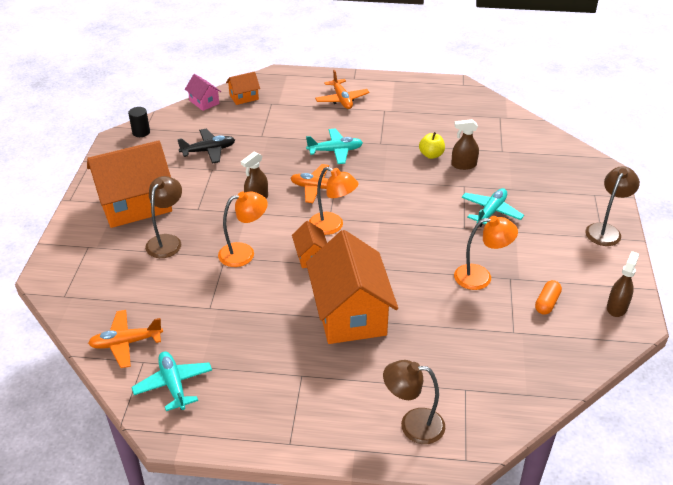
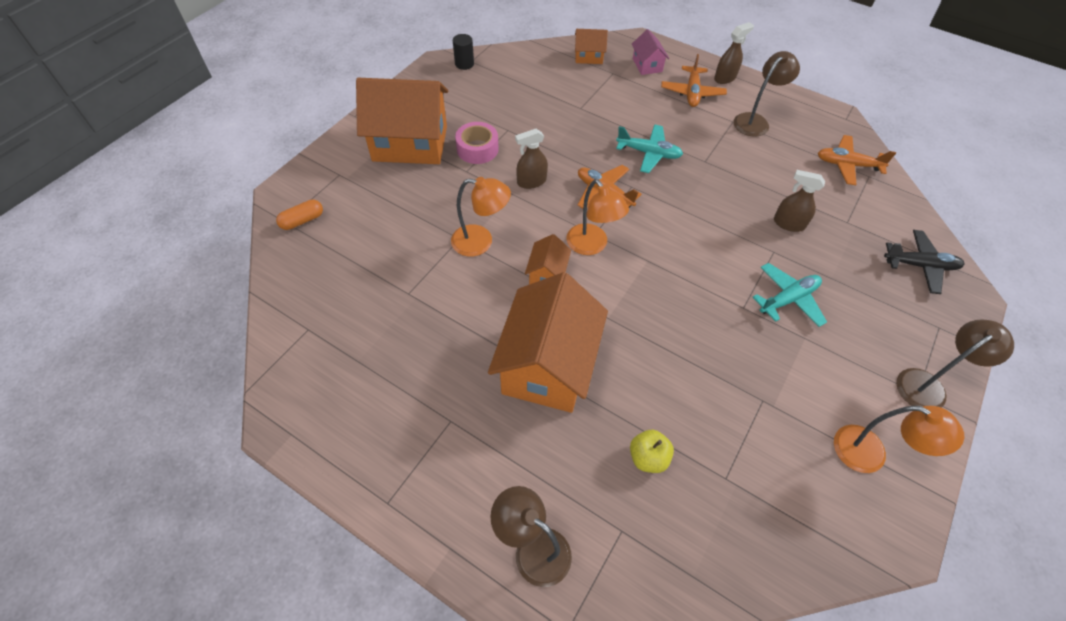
camera: 25 degrees right, 15 degrees up
orange plane [88,310,163,368] -> orange plane moved to [818,135,896,185]
turquoise plane [131,351,212,411] -> none
brown lamp [145,176,182,258] -> brown lamp moved to [734,51,800,137]
black plane [177,129,235,164] -> black plane moved to [884,230,964,294]
pink house [185,74,221,111] -> pink house moved to [632,29,669,75]
yellow apple [419,132,445,159] -> yellow apple moved to [630,430,674,473]
orange lamp [454,216,518,290] -> orange lamp moved to [834,406,964,473]
orange capsule [535,280,562,315] -> orange capsule moved to [276,199,323,230]
brown spray bottle [607,251,639,317] -> brown spray bottle moved to [714,22,754,84]
none -> pink tape [455,122,499,164]

